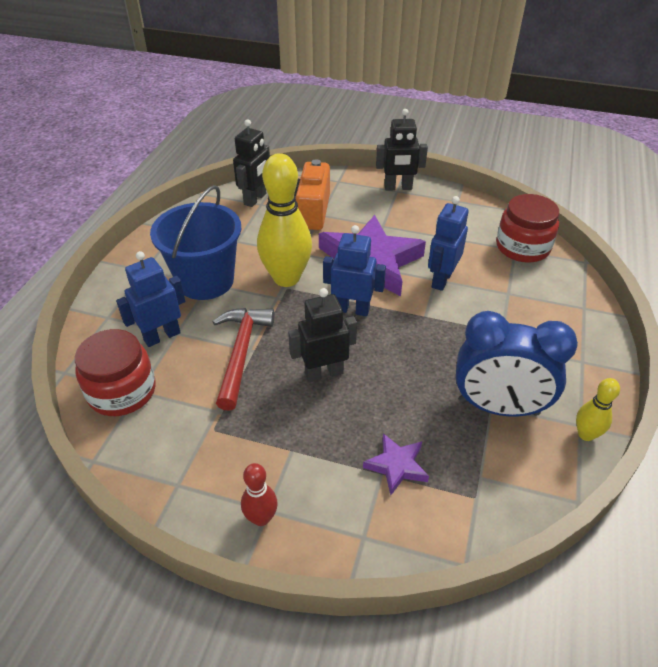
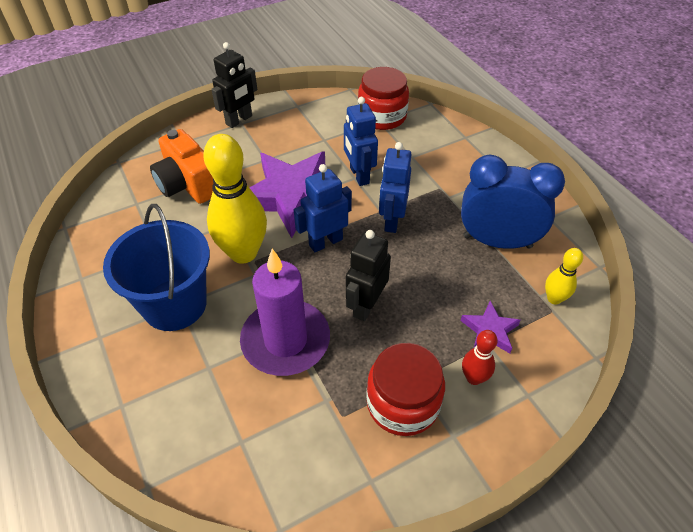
camera: 45 degrees left, 5 degrees up
red jar [75,329,156,416] -> red jar moved to [366,343,445,436]
blue robot [116,251,185,347] -> blue robot moved to [379,142,412,233]
red hammer [213,308,275,411] -> purple candle [240,249,330,376]
black robot [233,119,270,207] -> none
red bowling pin [241,463,278,526] -> red bowling pin moved to [462,330,498,385]
blue clock [456,311,578,416] -> blue clock turned 135 degrees counterclockwise [461,155,565,249]
yellow bowling pin [576,378,620,441] -> yellow bowling pin moved to [545,248,583,304]

